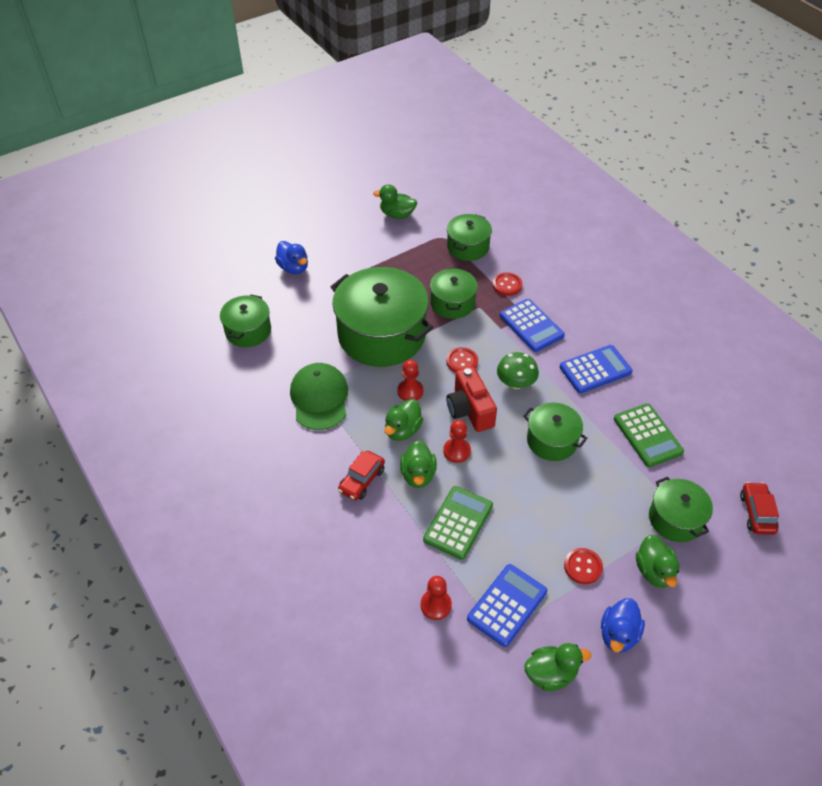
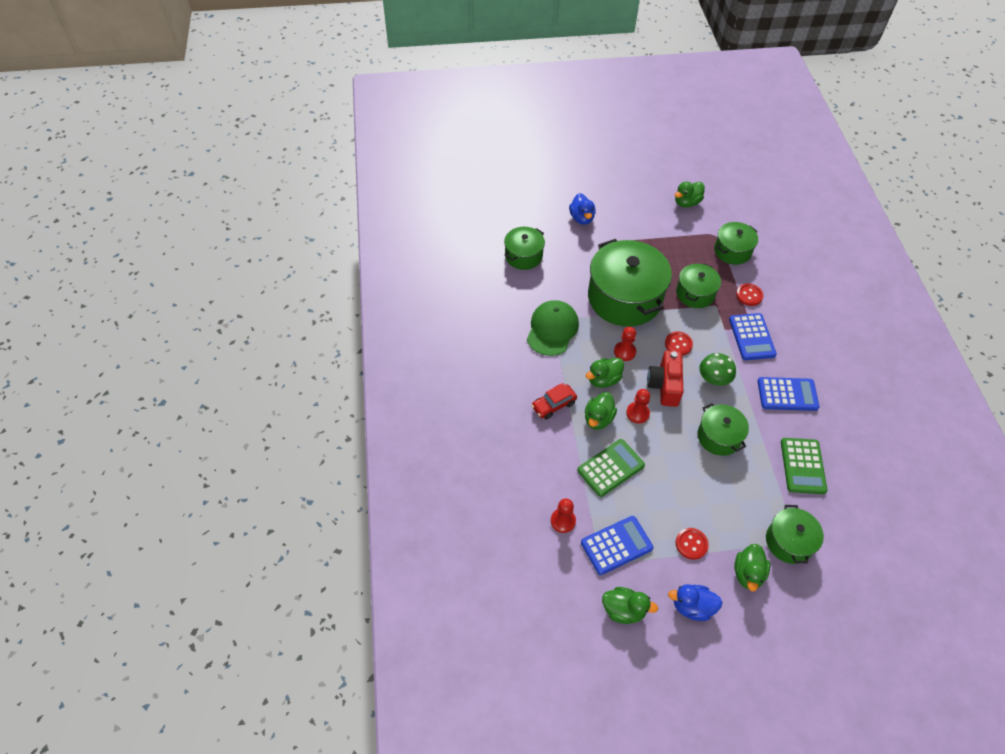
camera: 25 degrees right, 5 degrees up
green duck [373,184,417,219] -> green duck turned 75 degrees counterclockwise [675,181,705,208]
blue duck [601,598,645,653] -> blue duck turned 45 degrees clockwise [668,584,723,621]
red car [740,482,779,535] -> none

